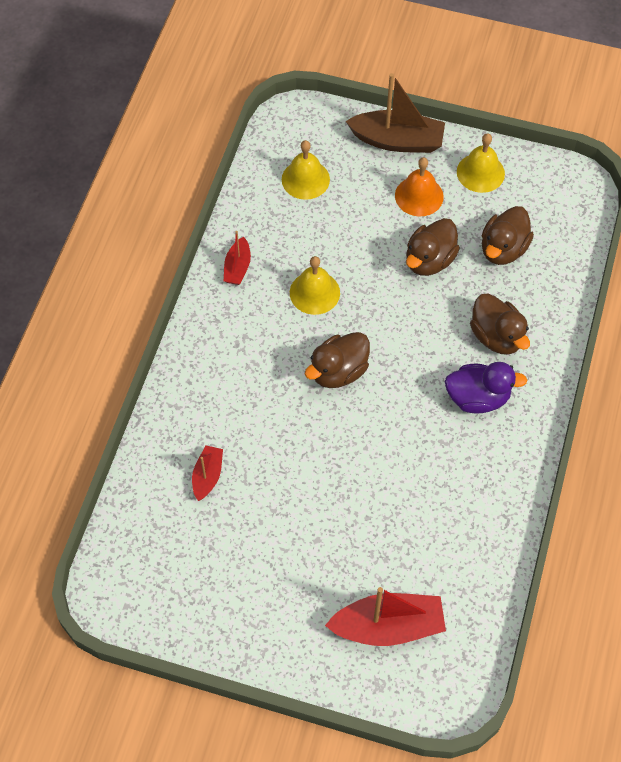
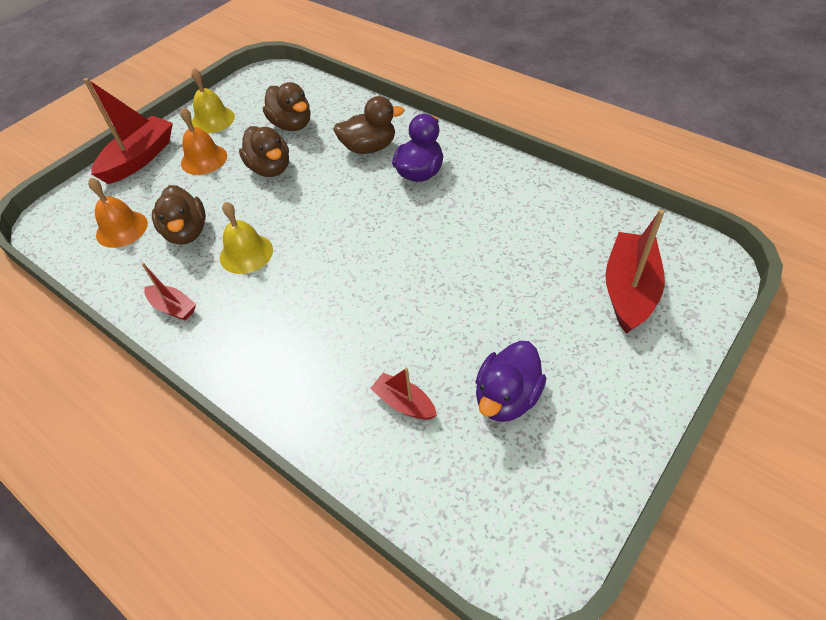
camera: 65 degrees left, 10 degrees down
yellow bell [282,140,330,200] -> orange bell [88,178,148,248]
brown duck [305,332,370,388] -> brown duck moved to [152,185,206,245]
brown boat [346,73,445,153] -> red boat [83,78,173,184]
none -> purple duck [476,341,546,422]

